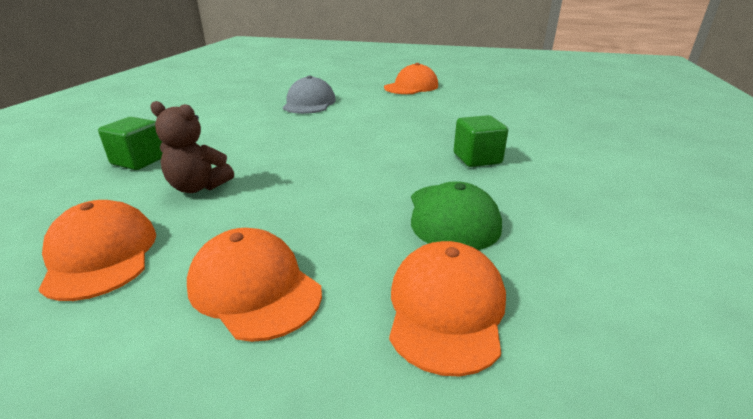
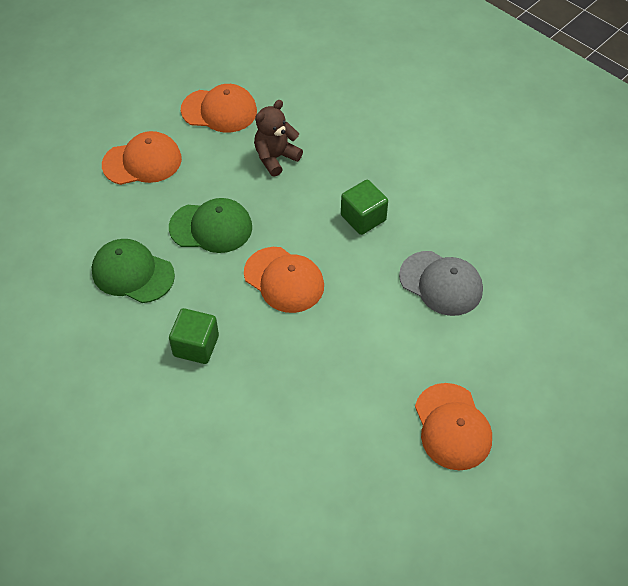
camera: 120 degrees right, 25 degrees up
green cube [98,117,162,170] -> green cube moved to [341,180,388,235]
orange cap [389,241,506,377] -> orange cap moved to [244,247,324,313]
none -> green cap [169,198,252,253]

